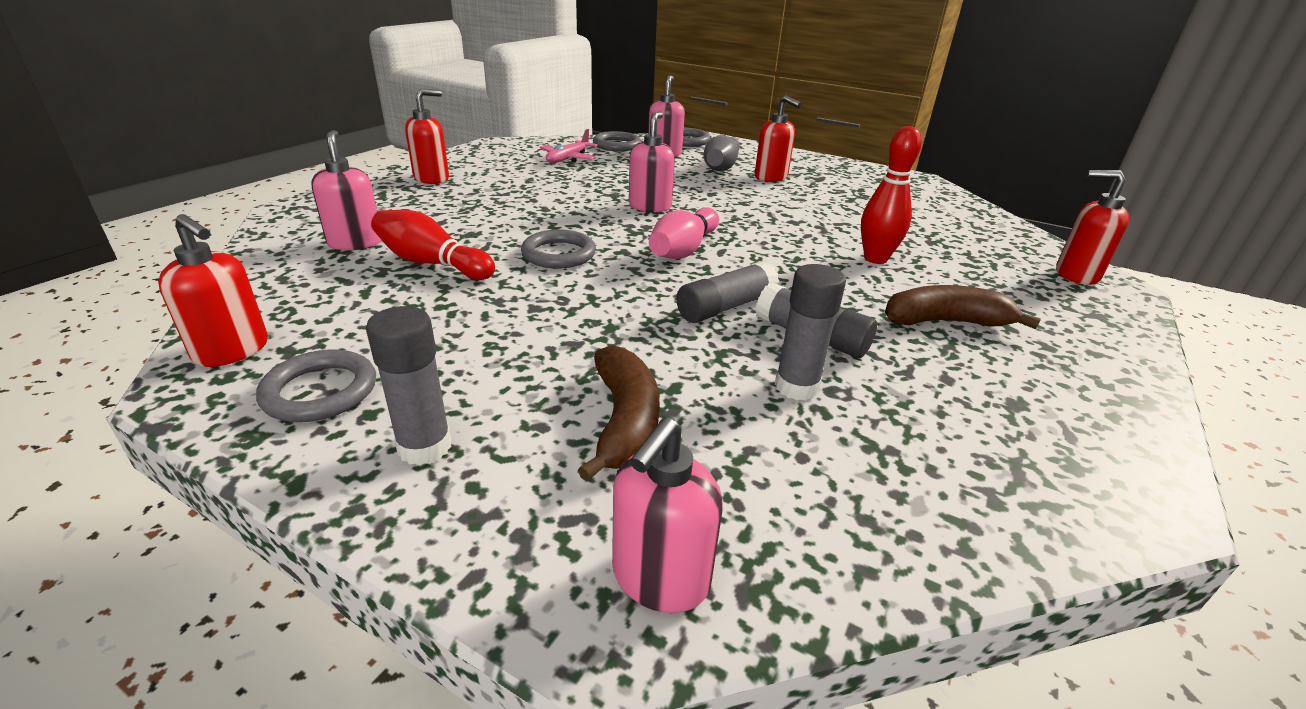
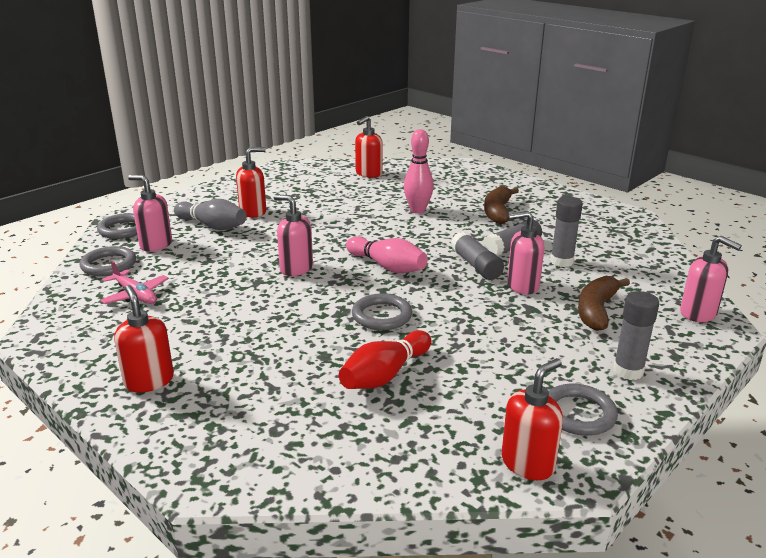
camera: 75 degrees left, 5 degrees down
pink soap dispenser [311,130,381,250] -> pink soap dispenser moved to [507,211,544,295]
brown banana [578,345,660,481] -> brown banana turned 75 degrees counterclockwise [578,276,630,331]
red bowling pin [861,126,922,264] -> pink bowling pin [404,129,434,214]
red soap dispenser [1056,170,1129,285] -> red soap dispenser moved to [355,116,382,178]

